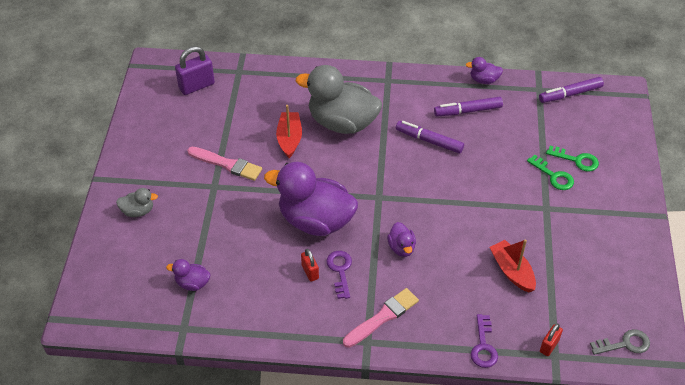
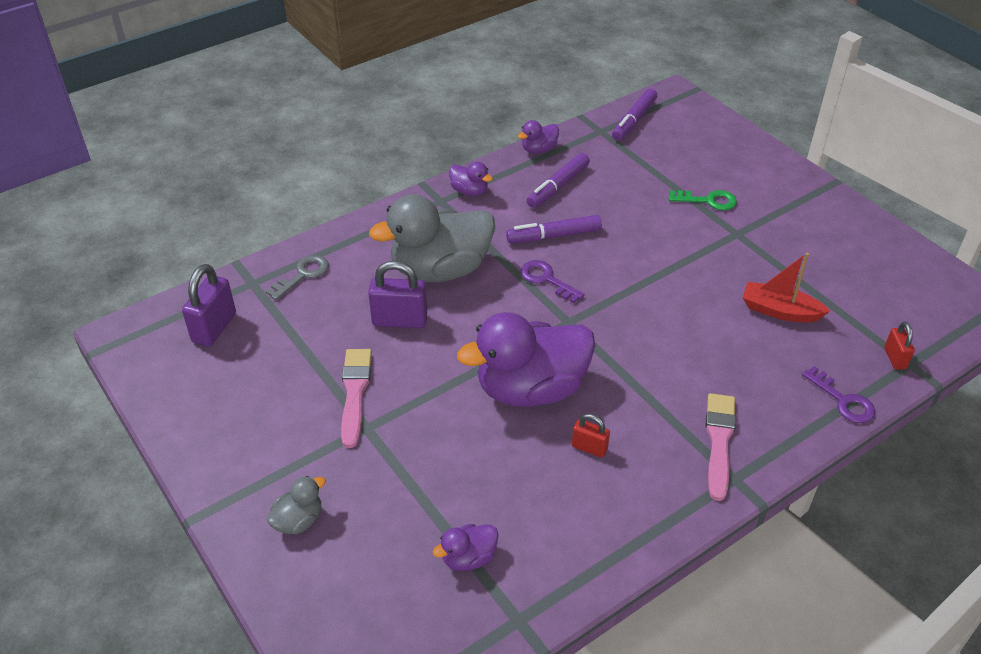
camera: 40 degrees left, 5 degrees down
pink brush [187,147,262,181] -> pink brush turned 75 degrees counterclockwise [341,349,372,448]
red boat [276,105,302,158] -> purple padlock [368,261,427,328]
purple key [326,251,352,299] -> purple key moved to [520,260,584,303]
purple duck [387,222,416,257] -> purple duck moved to [449,162,493,196]
green key [546,146,599,171] -> none
grey key [590,329,650,355] -> grey key moved to [266,255,329,300]

